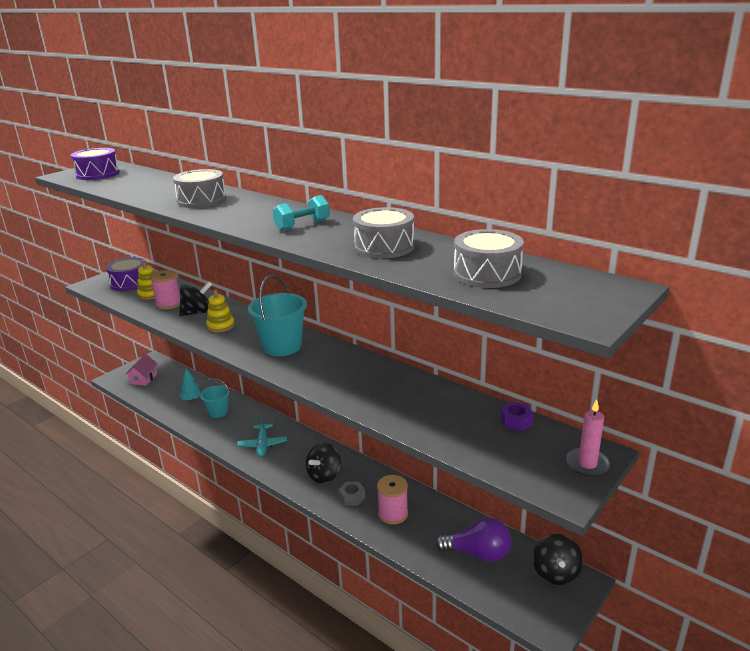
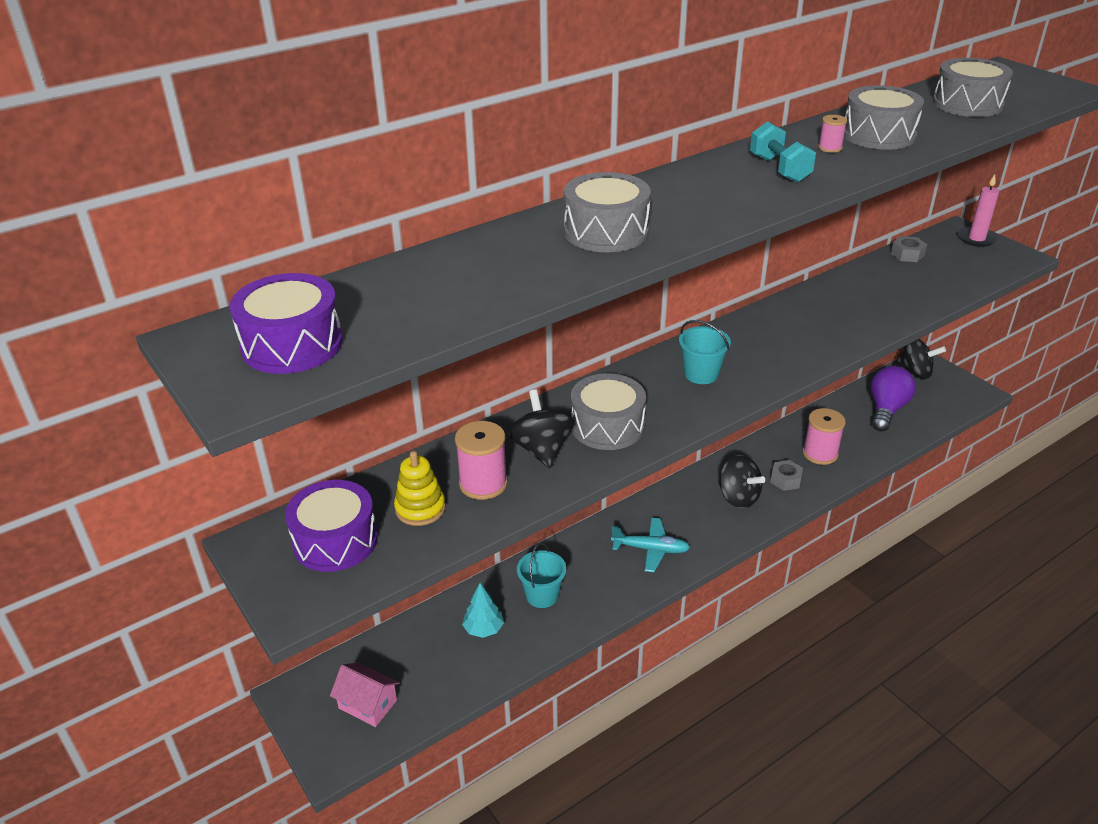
camera: 75 degrees left, 10 degrees up
yellow stacking toy [206,290,235,332] -> grey drum [571,373,646,450]
turquoise bucket [248,275,307,356] -> turquoise bucket [679,320,731,384], size x0.60
purple nut [501,402,534,431] -> grey nut [891,236,927,262]
none -> pink spool [818,115,847,153]

